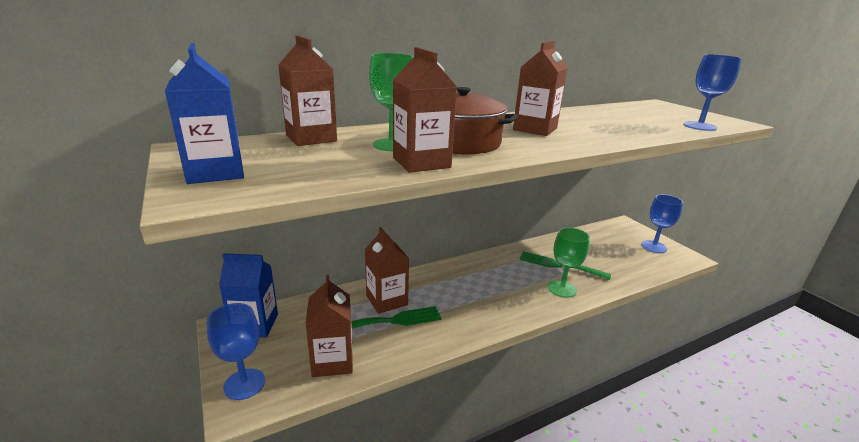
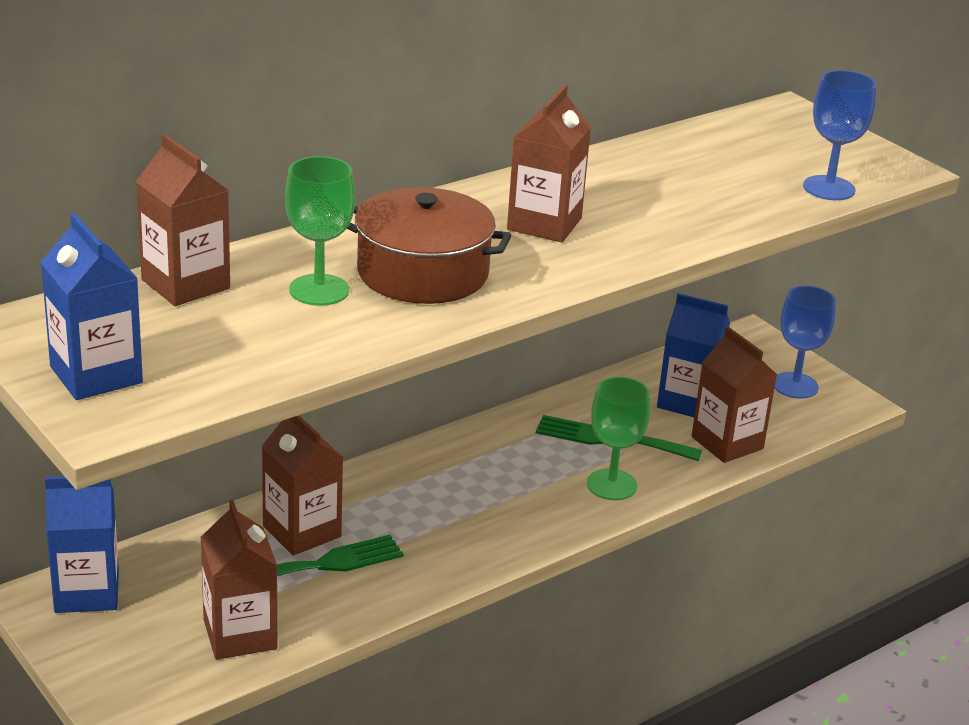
camera: 10 degrees left, 5 degrees up
blue goblet [207,303,265,400] -> none
brown carton [393,47,457,173] -> brown carton moved to [692,327,777,463]
none -> blue carton [657,293,730,417]

